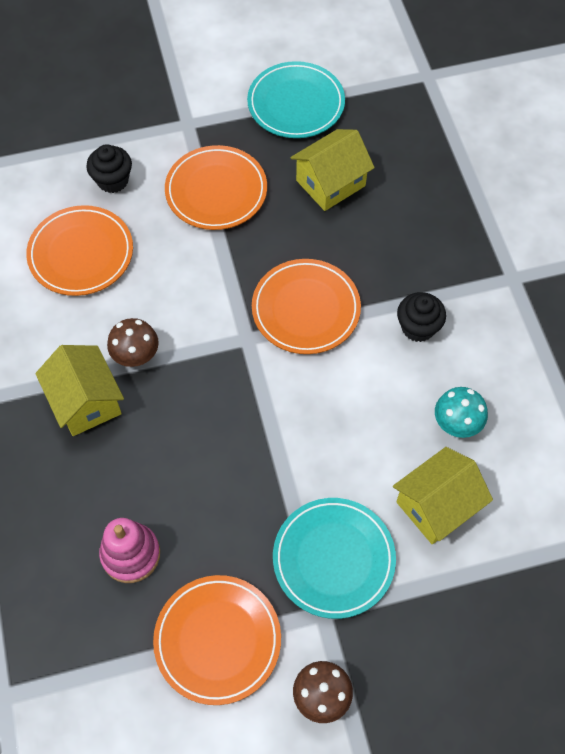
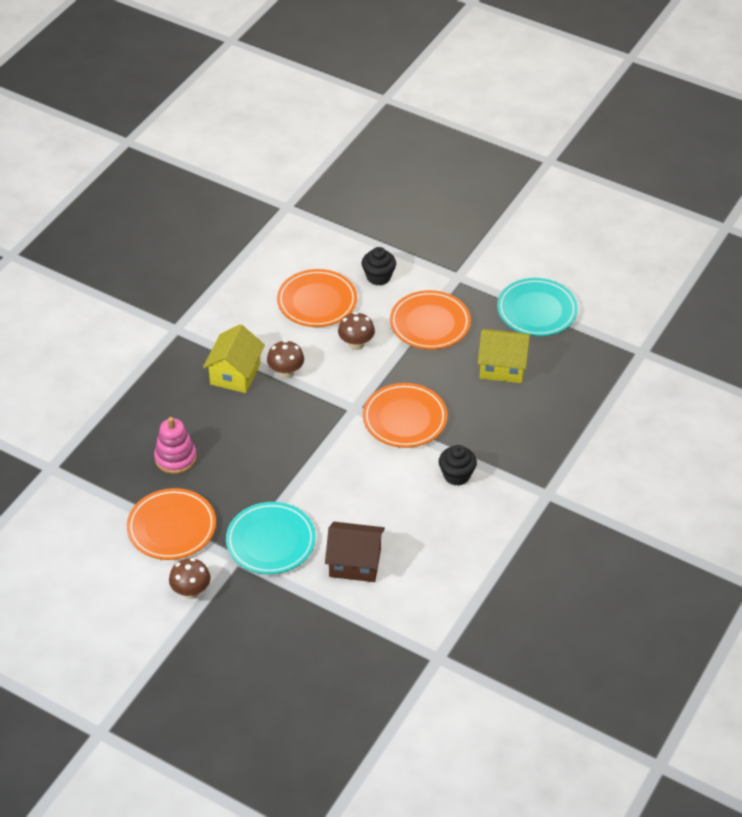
camera: 45 degrees right, 15 degrees down
yellow house [393,447,493,544] -> brown house [325,522,385,582]
turquoise mushroom [435,387,488,438] -> none
none -> brown mushroom [338,312,375,350]

